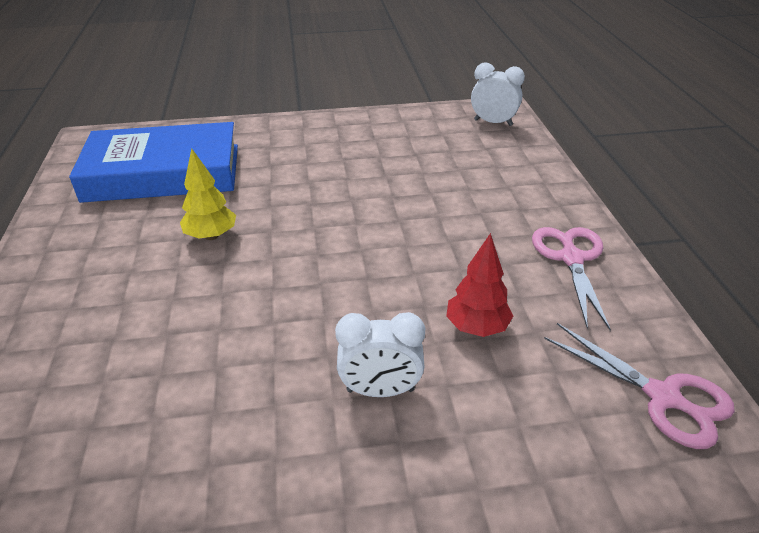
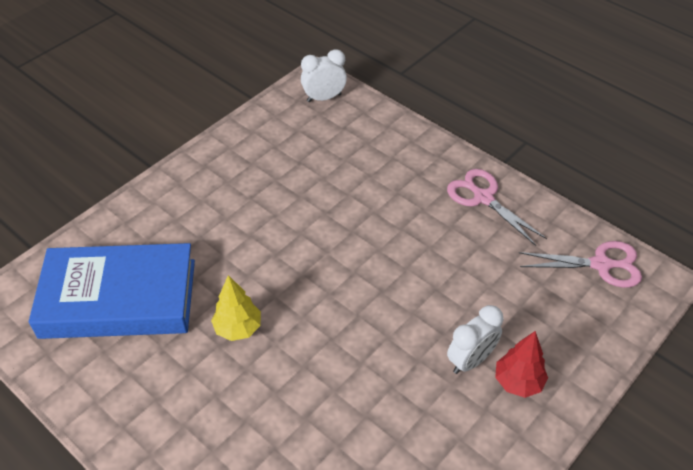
camera: 40 degrees left, 10 degrees up
blue book [69,122,238,203] -> blue book turned 45 degrees clockwise [29,243,195,339]
red tree [446,233,513,337] -> red tree moved to [495,331,548,398]

